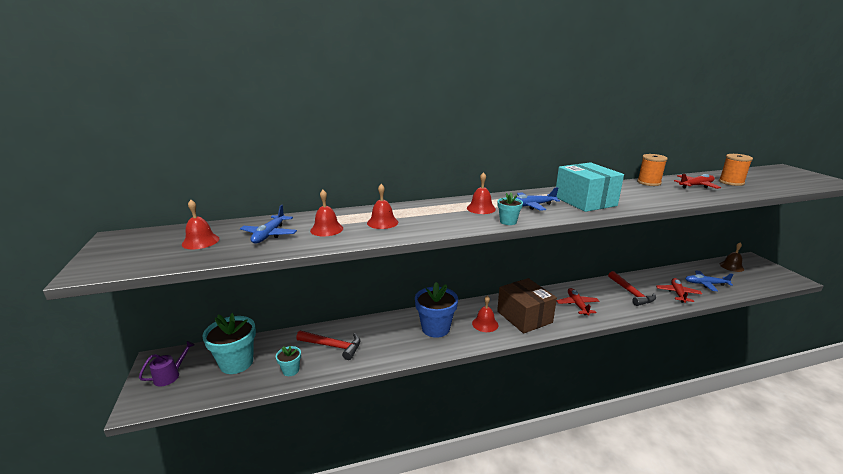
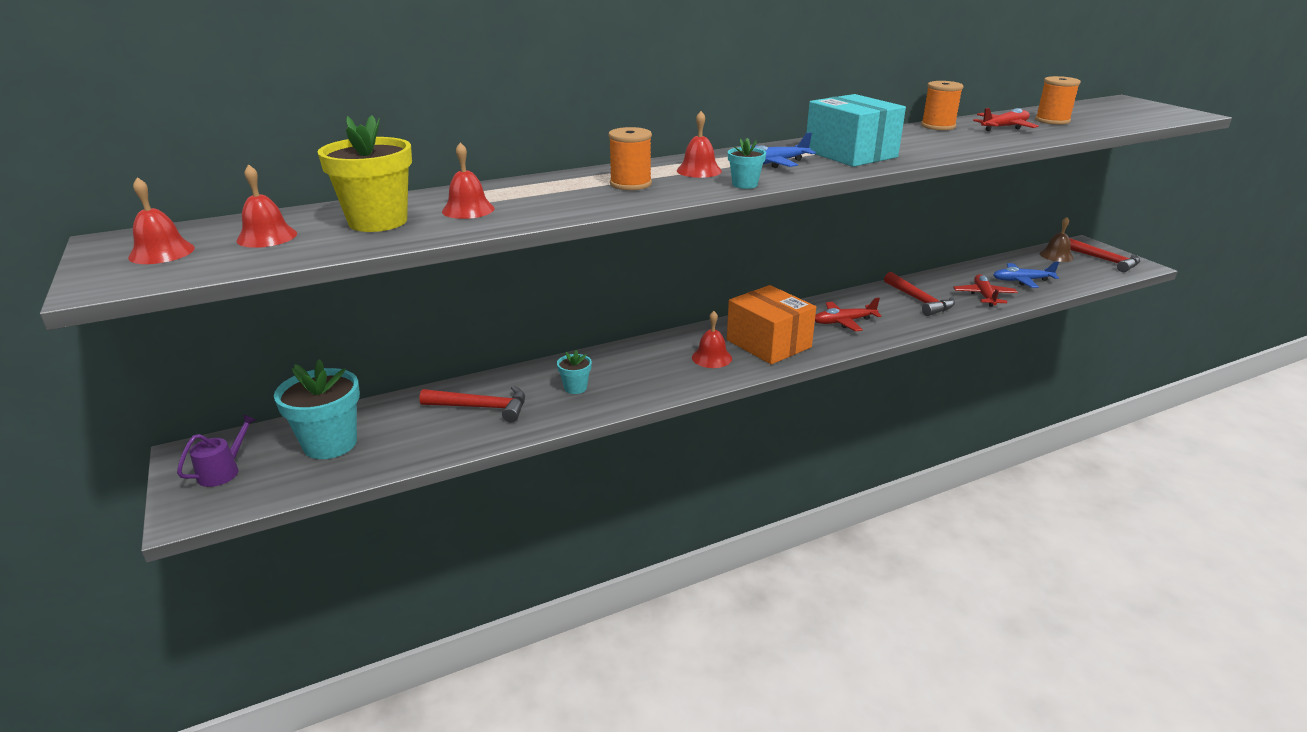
camera: 10 degrees left, 5 degrees up
blue plane [240,205,297,244] -> yellow flower pot [318,115,412,232]
turquoise flower pot [276,346,301,376] -> turquoise flower pot moved to [557,350,592,394]
red bell [367,184,398,229] -> red bell moved to [128,177,195,264]
blue flower pot [415,282,458,338] -> none
brown box [497,278,557,334] -> orange box [727,285,816,364]
red plane [557,288,599,316] -> red plane turned 90 degrees counterclockwise [815,298,881,332]
none -> orange spool [608,127,652,190]
none -> red hammer [1069,238,1140,272]

